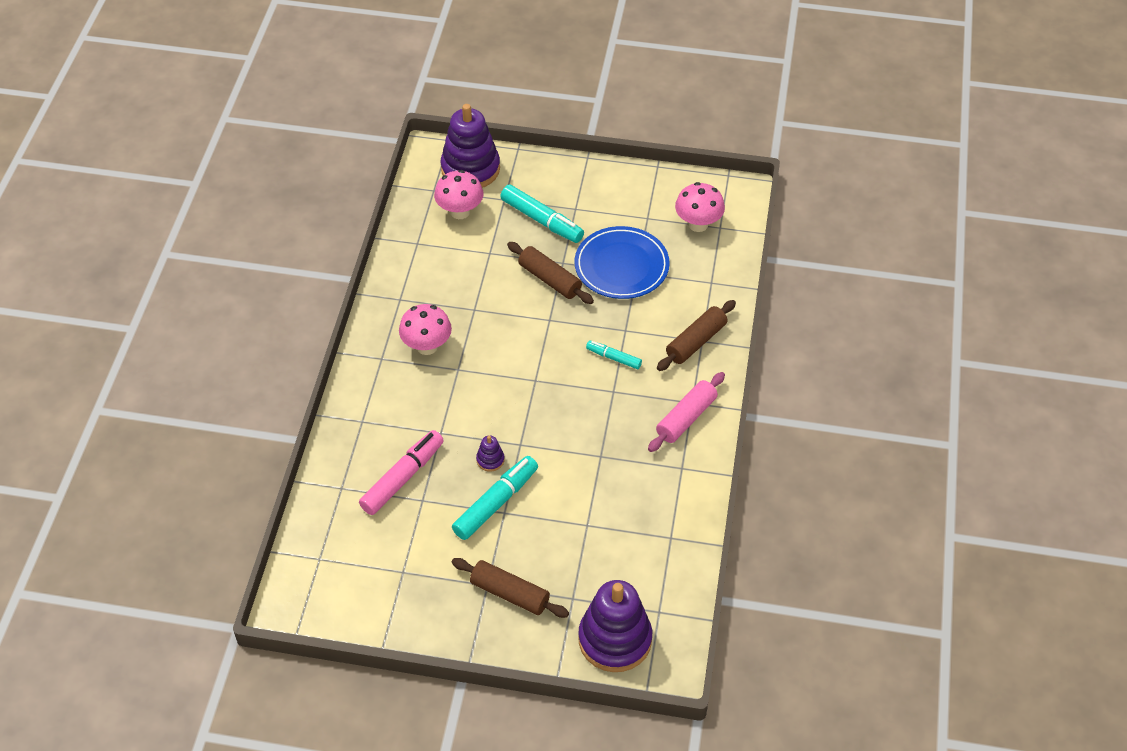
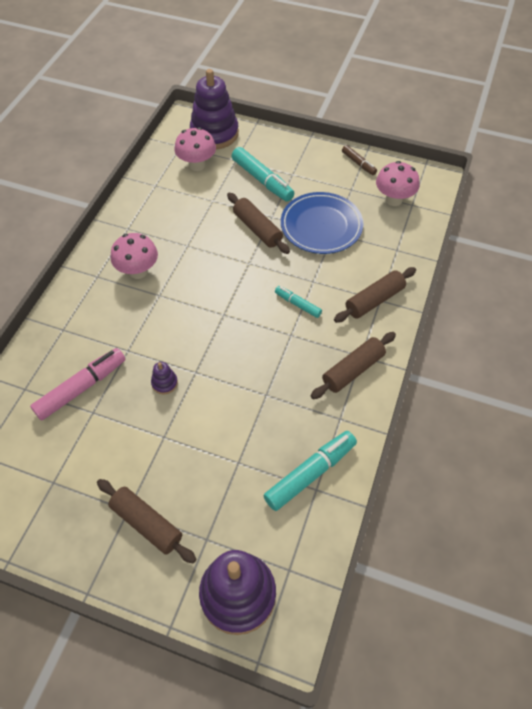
camera: 10 degrees right, 5 degrees up
turquoise marker [452,456,538,540] -> turquoise marker moved to [263,431,357,511]
pink rolling pin [648,372,725,452] -> brown rolling pin [311,332,396,399]
none -> brown marker [342,145,377,175]

